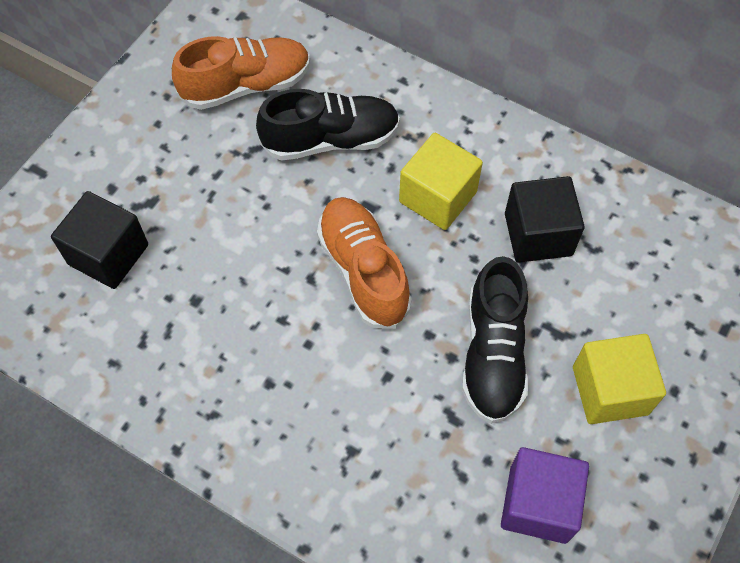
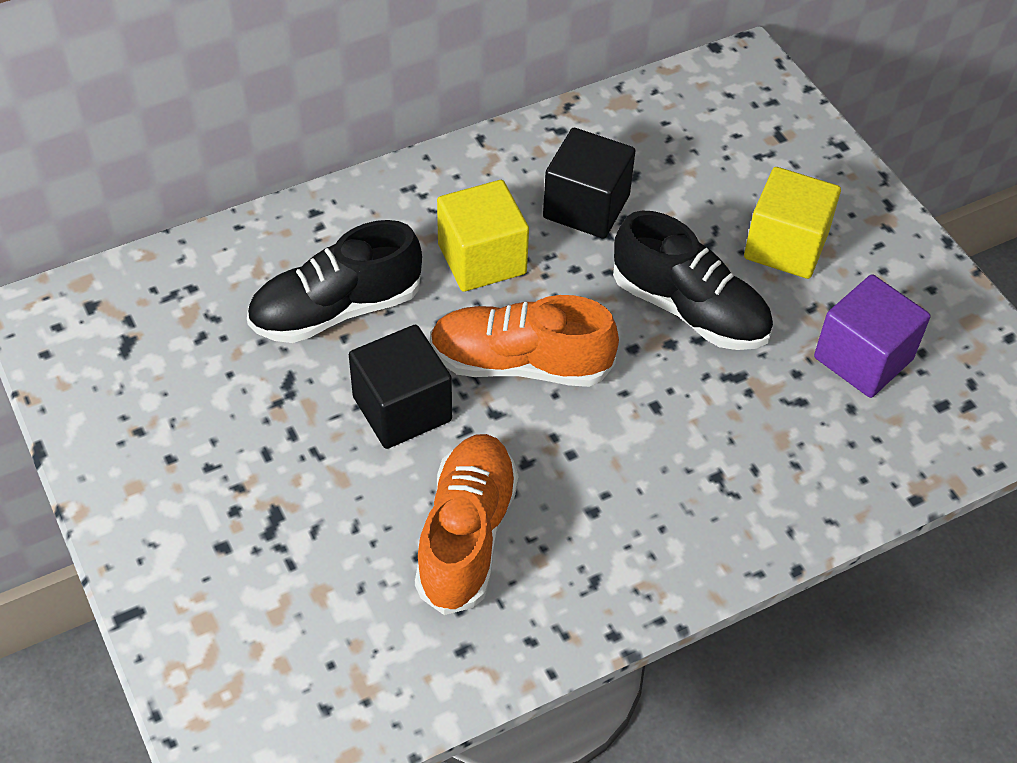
camera: 60 degrees left, 10 degrees down
black cube [51,191,148,289] -> black cube moved to [349,325,452,449]
orange shoe [172,36,310,110] -> orange shoe moved to [415,434,519,615]
black shoe [256,89,400,161] -> black shoe turned 135 degrees counterclockwise [247,220,422,343]

